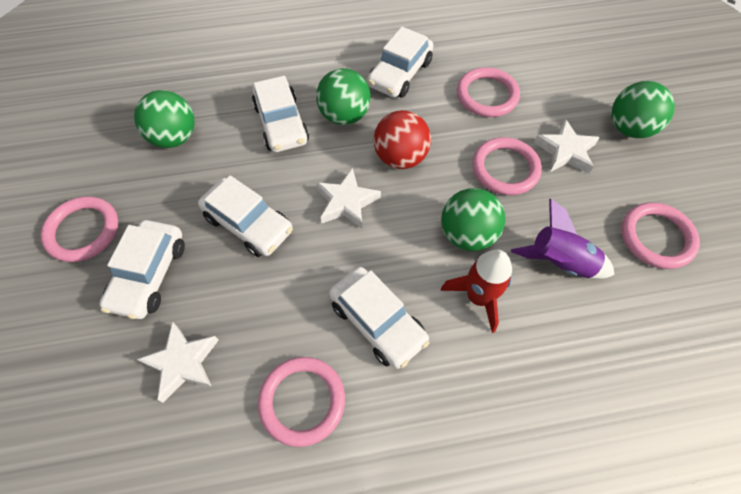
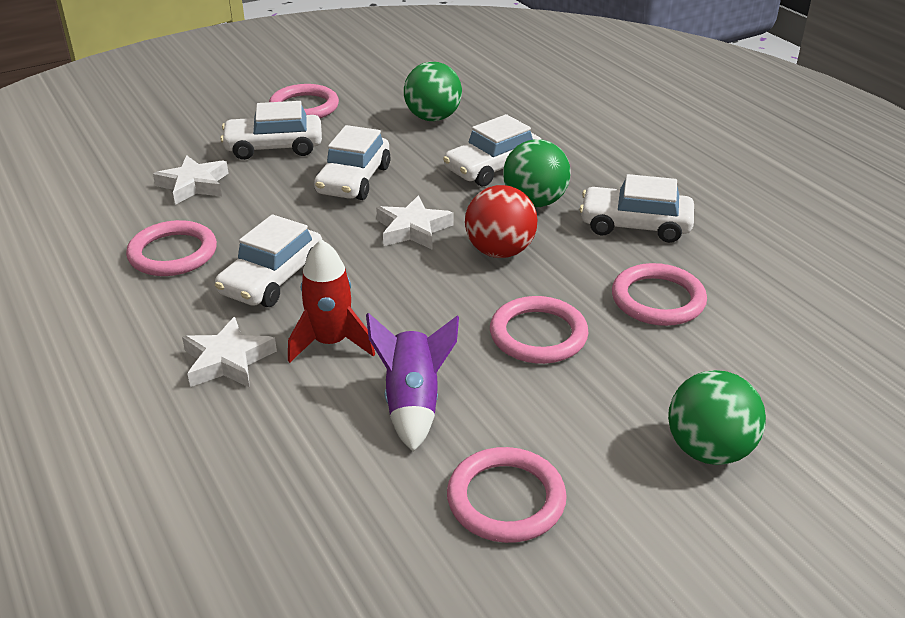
camera: 70 degrees right, 25 degrees down
green ball [441,188,505,251] -> none
white star [534,119,600,174] -> white star moved to [182,317,277,388]

